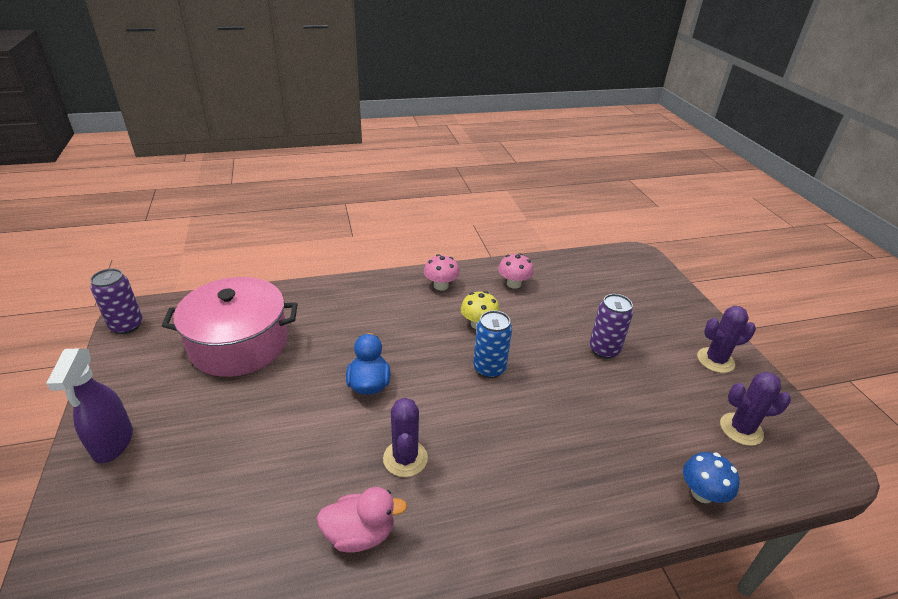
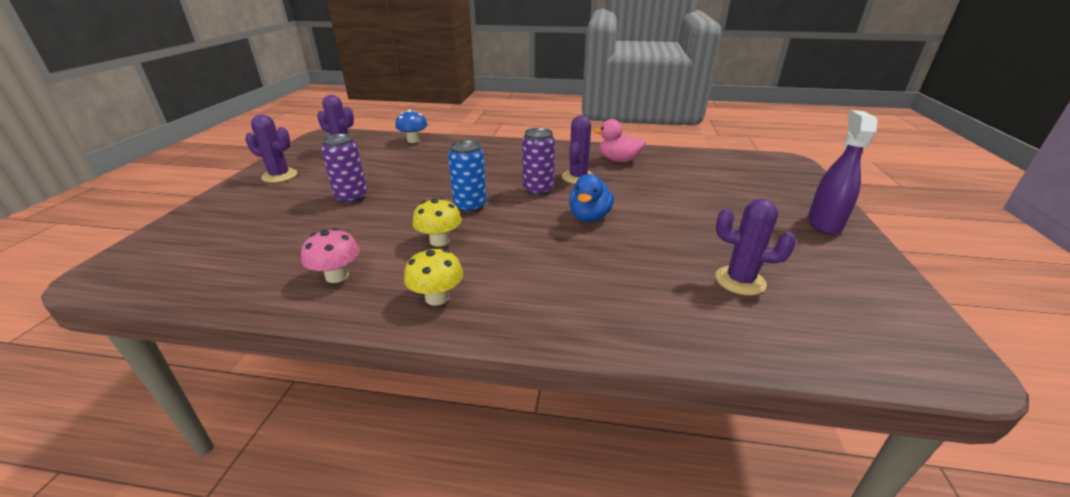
camera: 155 degrees left, 5 degrees down
purple can [90,269,143,334] -> purple can moved to [522,128,555,196]
pink pot [162,277,297,377] -> purple cactus [715,199,796,295]
pink mushroom [424,254,460,291] -> yellow mushroom [404,248,463,306]

